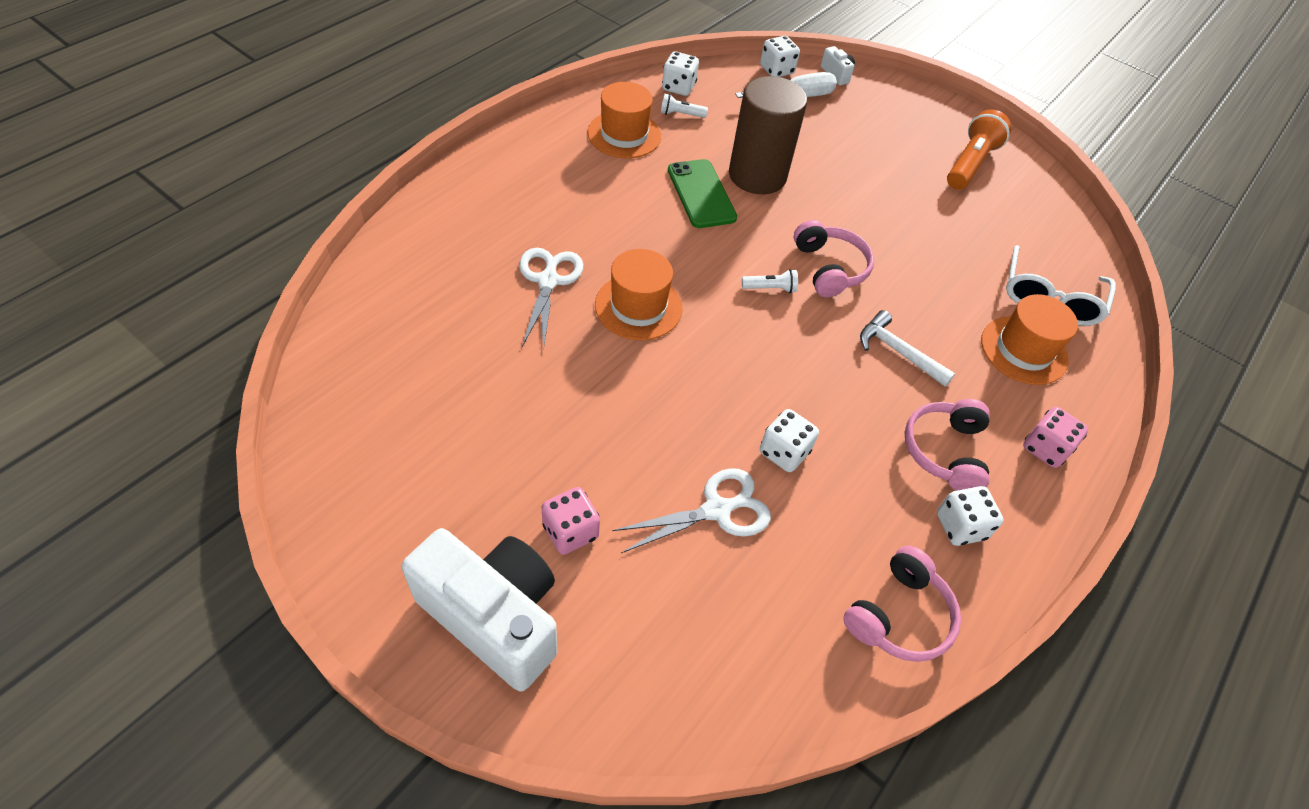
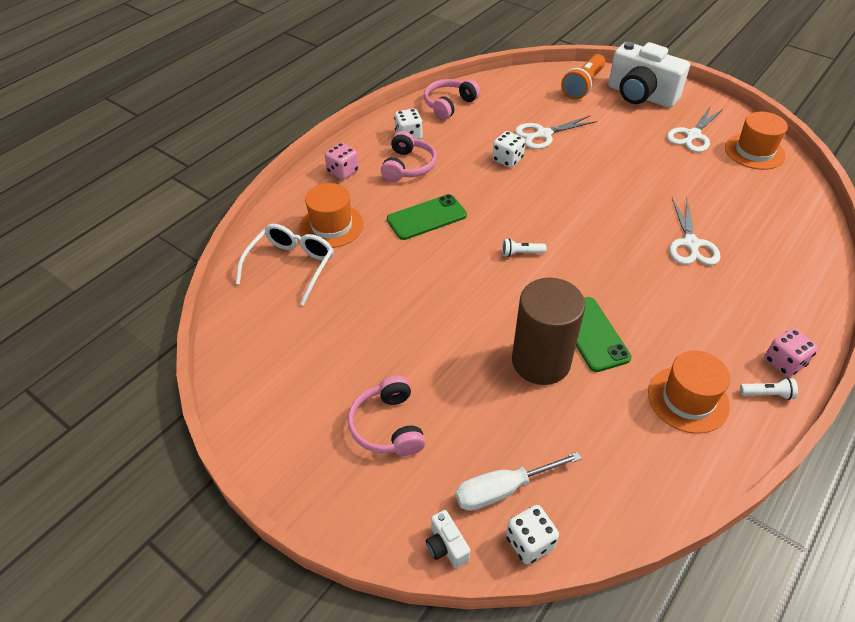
camera: 175 degrees left, 5 degrees down
pink dice [542,487,600,555] -> pink dice moved to [765,328,818,377]
orange hat [595,249,682,340] -> orange hat moved to [725,112,788,170]
white flashlight [661,93,708,118] -> white flashlight moved to [740,378,798,400]
white dice [662,52,699,96] -> none
pink headphones [794,220,874,297] -> pink headphones moved to [348,375,426,456]
white hammer [860,310,955,387] -> green phone [387,194,467,240]
orange flashlight [947,109,1012,190] -> orange flashlight moved to [561,54,606,100]
none -> white scissors [667,106,723,152]

